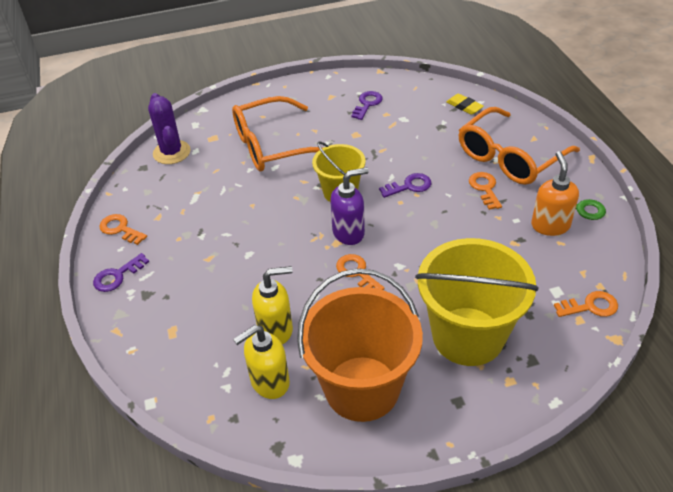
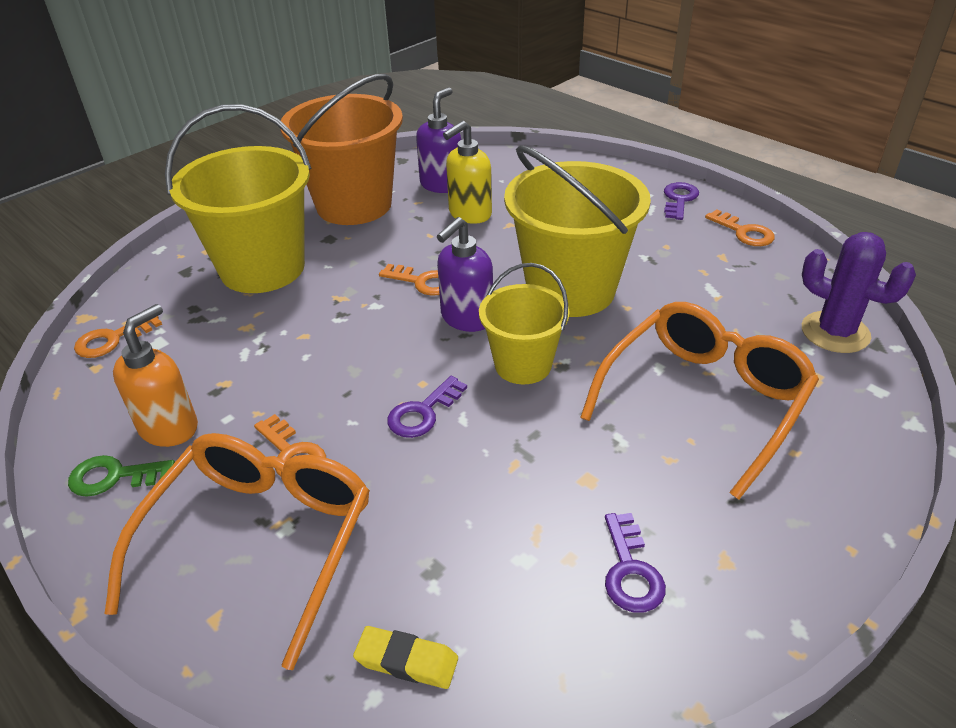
camera: 150 degrees right, 5 degrees down
orange key [99,214,147,245] -> orange key turned 45 degrees clockwise [705,210,775,246]
yellow soap dispenser [233,325,290,399] -> purple soap dispenser [416,87,461,193]
orange soap dispenser [531,151,579,236] -> orange soap dispenser turned 120 degrees counterclockwise [113,304,198,447]
none -> yellow bucket [504,145,651,317]

